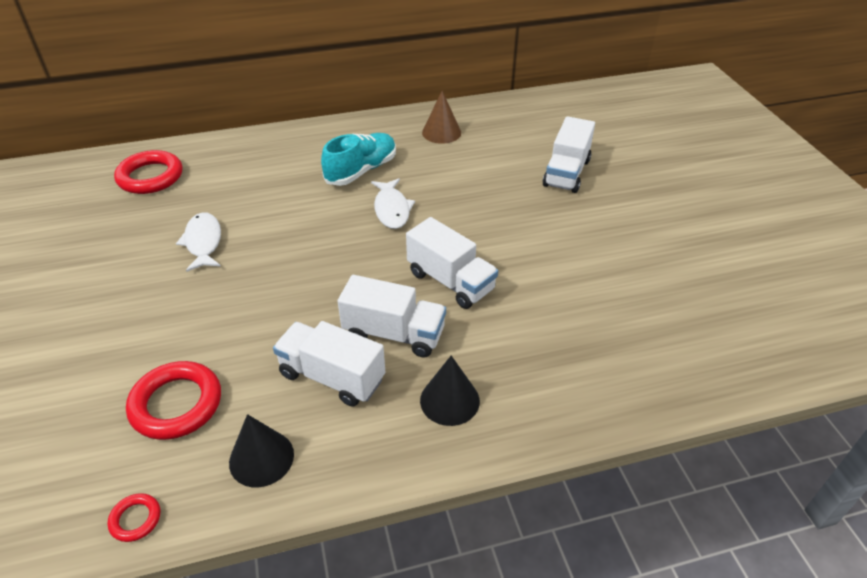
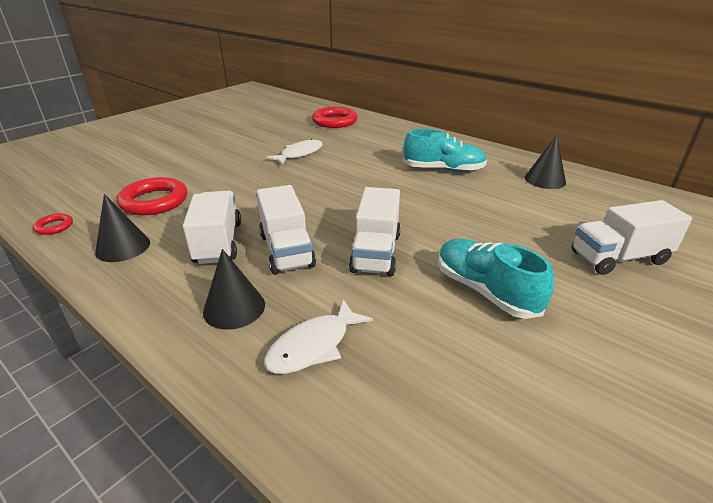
camera: 55 degrees right, 10 degrees down
white fish [371,178,415,229] -> white fish moved to [264,299,373,374]
brown cone [422,91,461,144] -> black cone [524,135,566,189]
none -> turquoise shoe [438,239,554,319]

